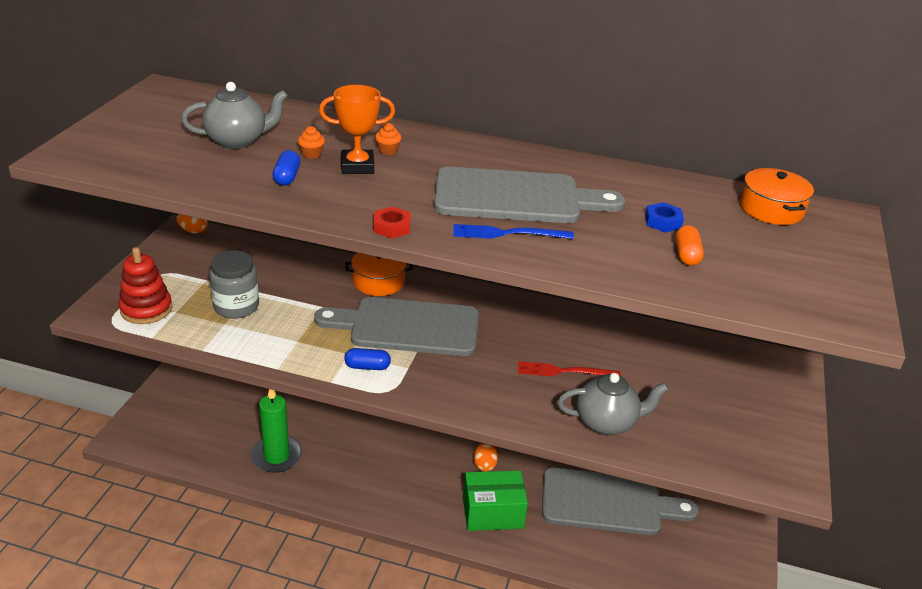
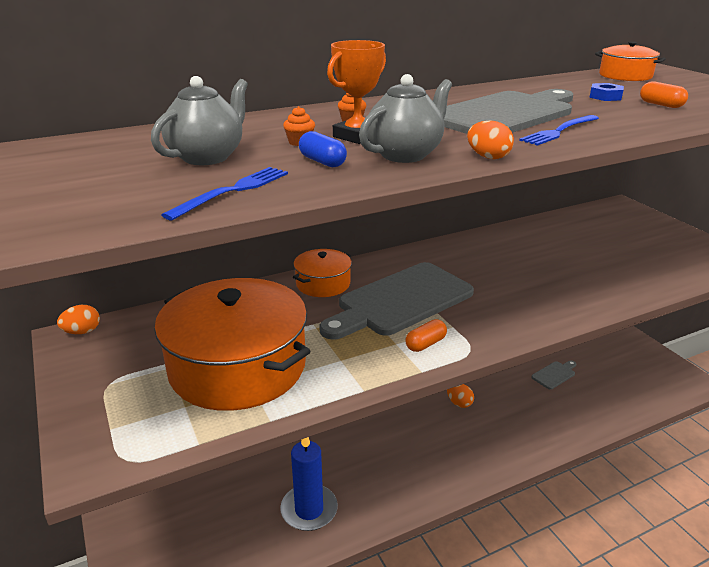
camera: 40 degrees left, 5 degrees down
red stacking toy [119,247,172,324] -> none
grey jar [209,250,259,319] -> orange pot [154,278,311,411]
green candle [251,389,302,473] -> blue candle [280,437,338,531]
blue capsule [344,348,391,370] -> orange capsule [406,319,447,352]
red nut [374,207,411,239] -> orange egg [467,120,514,159]
green box [463,471,528,531] -> none
red fork [518,361,621,376] -> none
grey cutting board [542,467,699,535] -> grey cutting board [531,360,576,390], size x0.42
grey teapot [557,373,669,435] -> grey teapot moved to [359,74,452,163]
none -> blue fork [162,167,288,220]

